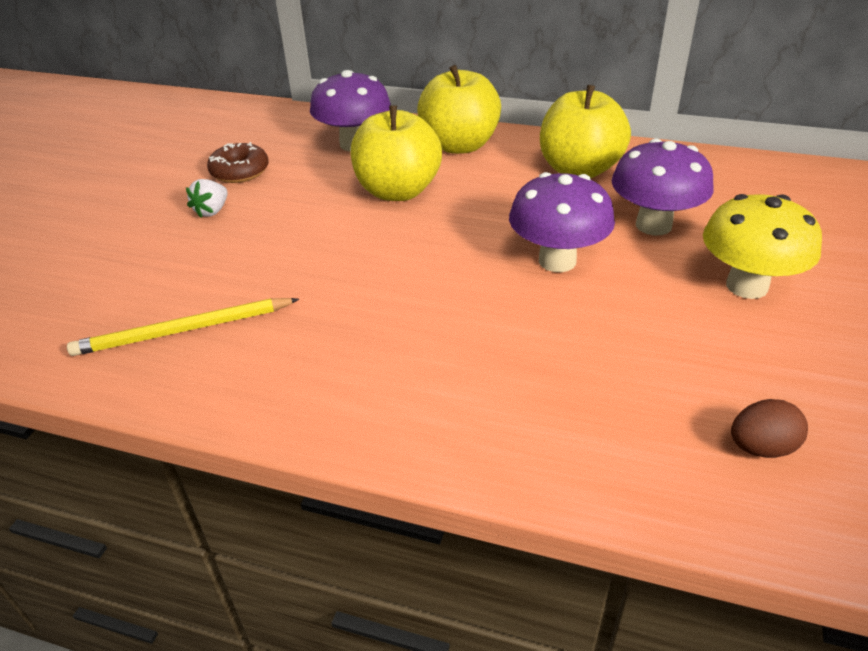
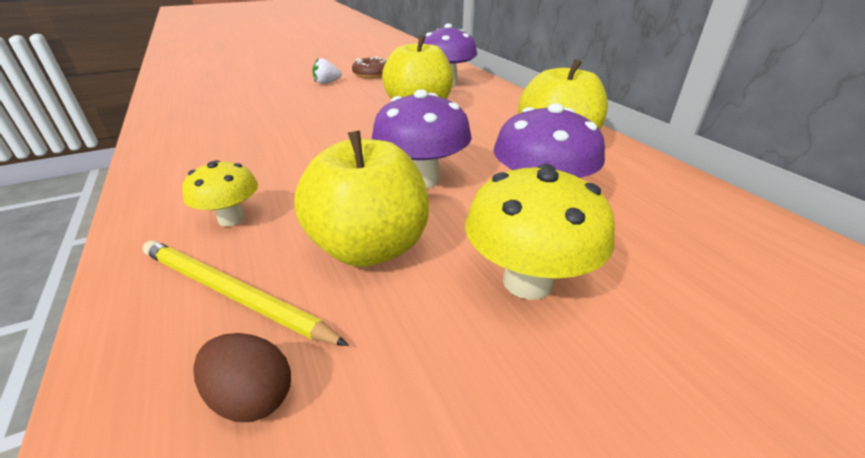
camera: 45 degrees right, 5 degrees down
yellow pencil [67,298,299,356] -> yellow pencil moved to [142,240,349,346]
yellow apple [417,65,501,154] -> yellow apple moved to [294,131,429,267]
none -> yellow mushroom [182,160,258,226]

